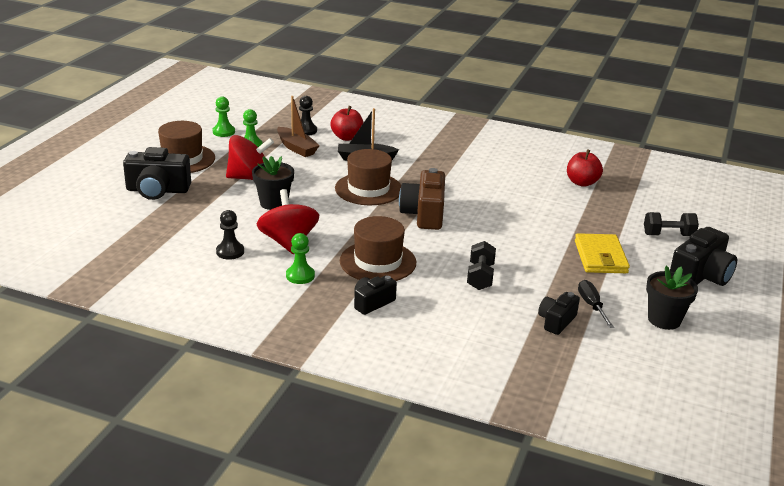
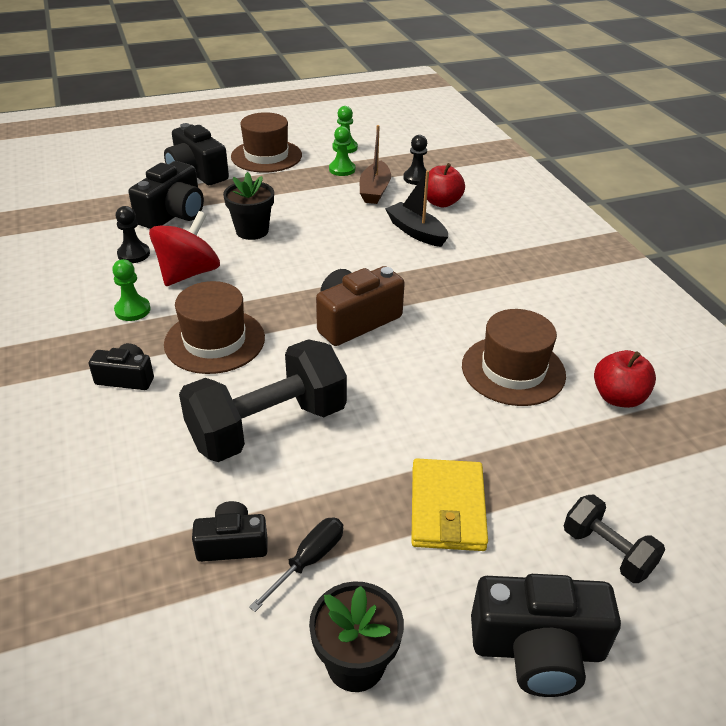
camera: 50 degrees right, 10 degrees up
red spinning top [226,135,274,180] -> none
brown hat [335,149,401,205] -> brown hat moved to [462,309,566,406]
black dumbbell [467,241,496,290] -> black dumbbell [179,339,347,462], size x1.96
yellow wallet [575,233,630,273] -> yellow wallet turned 45 degrees counterclockwise [411,459,488,551]
none -> black camera [128,161,204,229]

